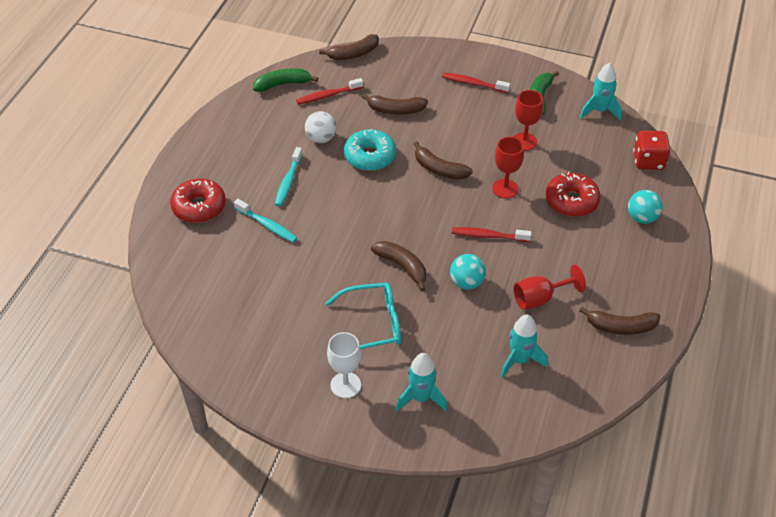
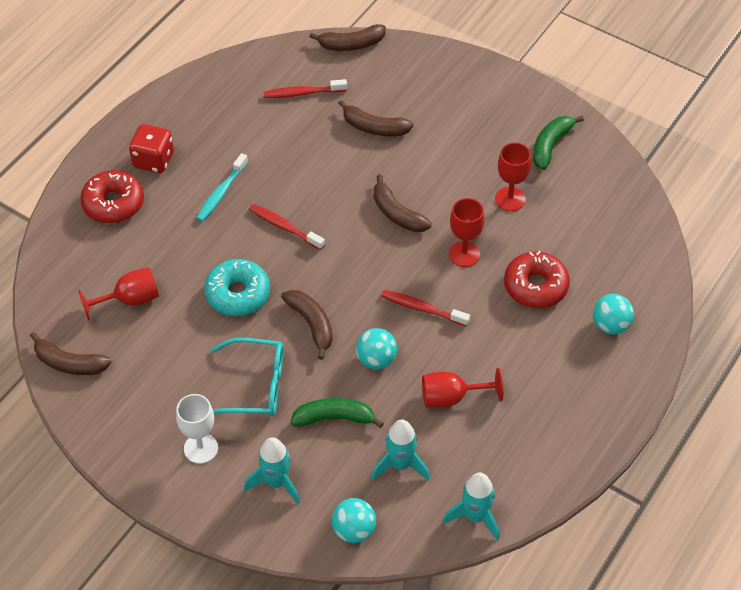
camera: 15 degrees right, 5 degrees up
turquoise toothbrush [234,199,297,243] -> none
green banana [253,69,318,92] -> green banana moved to [290,398,384,428]
white ball [305,111,336,143] -> none
turquoise donut [344,129,396,171] -> turquoise donut moved to [204,259,270,316]
red toothbrush [442,73,510,93] -> red toothbrush moved to [249,204,325,250]
turquoise rocket [580,63,622,121] -> turquoise rocket moved to [443,472,499,541]
brown banana [580,307,661,335] -> brown banana moved to [30,332,111,375]
red dice [633,131,670,170] -> red dice moved to [129,124,174,173]
none -> red goblet [78,268,159,321]
none -> turquoise ball [332,498,376,543]

